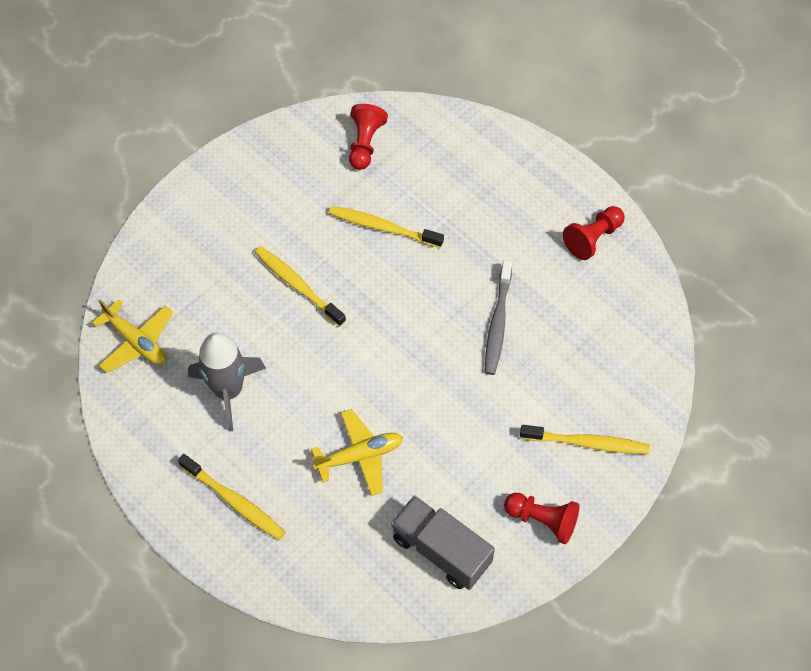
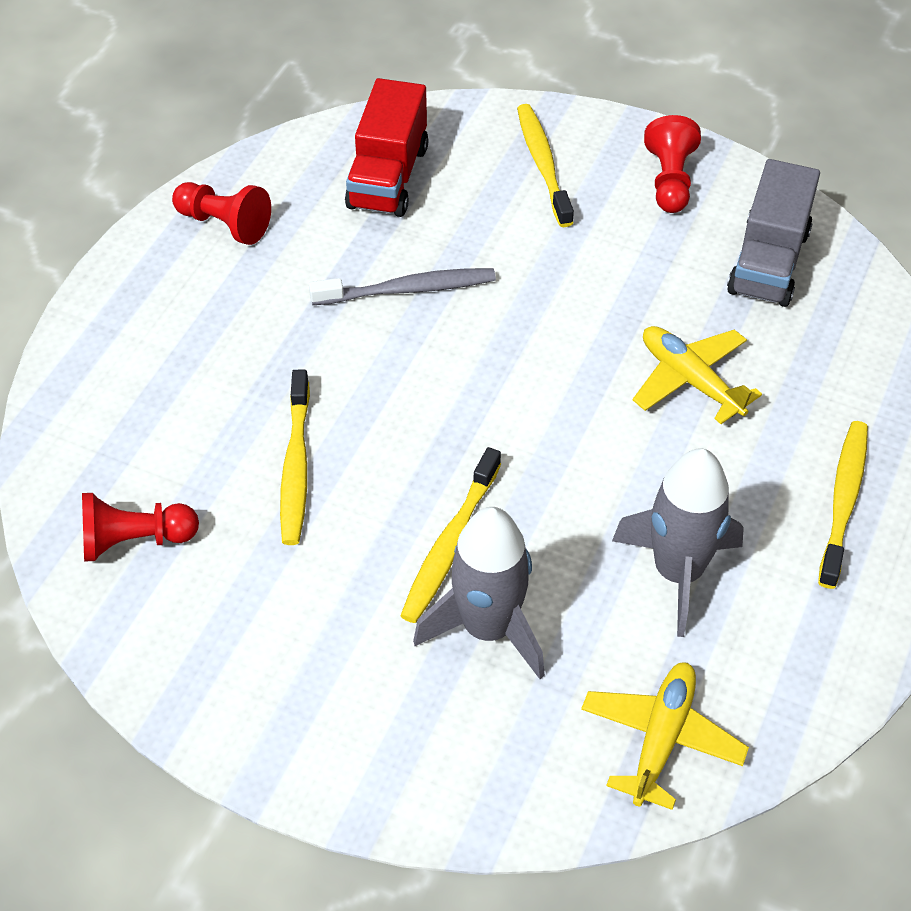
camera: 110 degrees left, 10 degrees down
none -> red truck [345,78,428,217]
none -> grey rocket [413,507,545,679]

